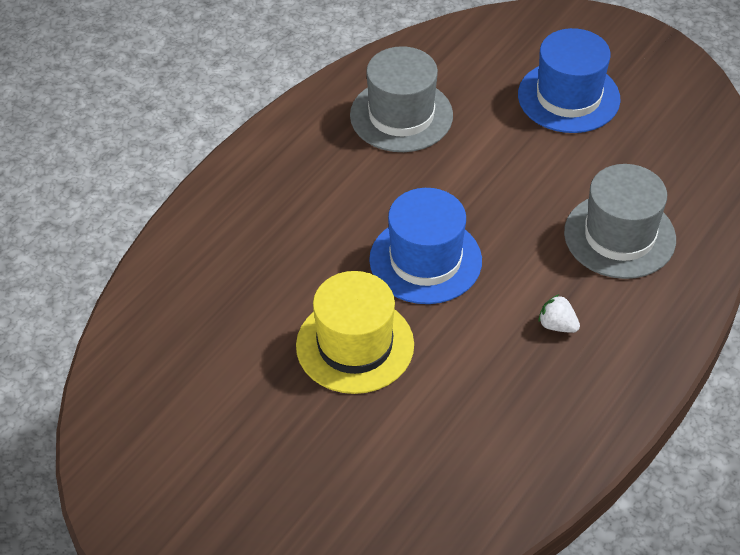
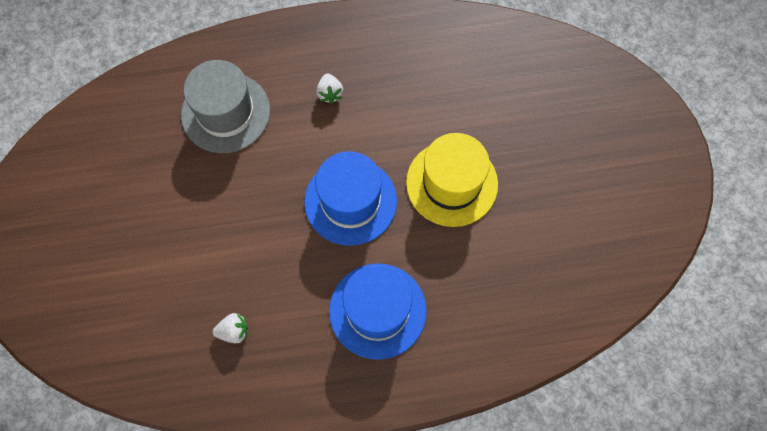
camera: 135 degrees left, 20 degrees up
grey hat [350,46,453,152] -> white strawberry [212,313,248,343]
blue hat [518,28,621,133] -> blue hat moved to [329,263,427,360]

